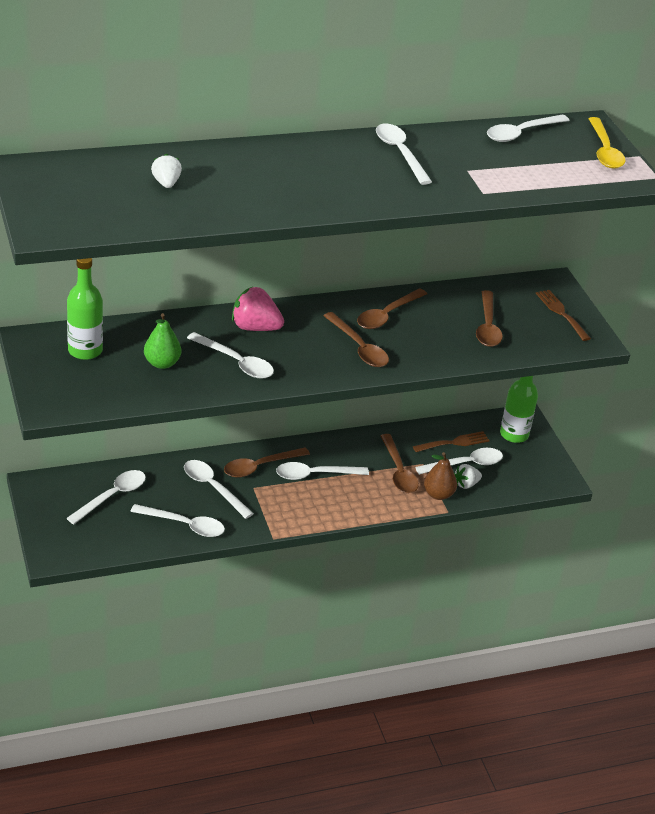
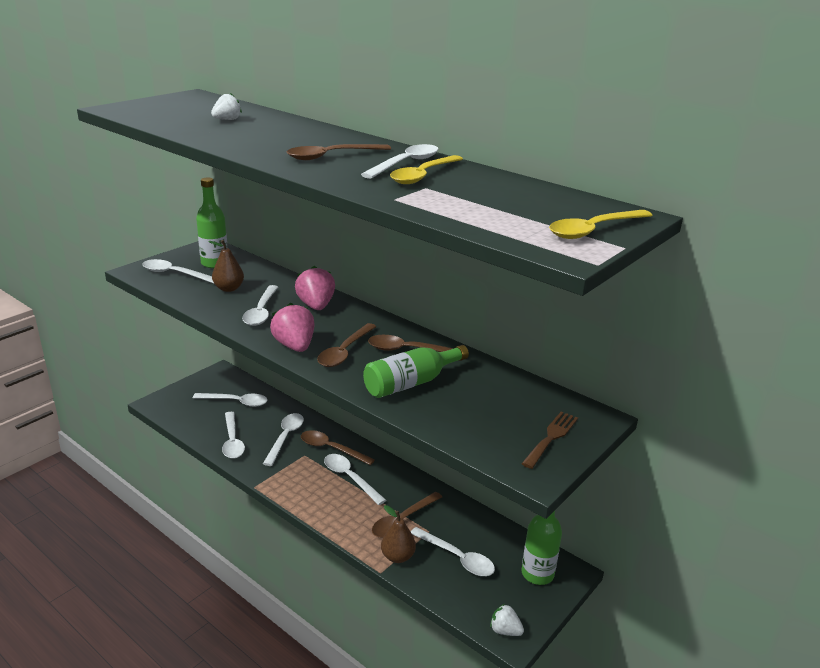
camera: 60 degrees right, 10 degrees down
green pear [144,313,181,369] -> brown pear [208,240,244,292]
brown fork [413,431,490,452] -> none
white strawberry [455,464,482,489] -> white strawberry moved to [490,604,524,636]
brown spoon [476,290,503,347] -> brown spoon moved to [287,144,391,160]
white spoon [487,114,570,142] -> white spoon moved to [142,259,214,284]
none -> pink strawberry [270,303,315,352]
none -> green bottle [363,345,469,398]
none -> yellow spoon [390,155,463,184]

